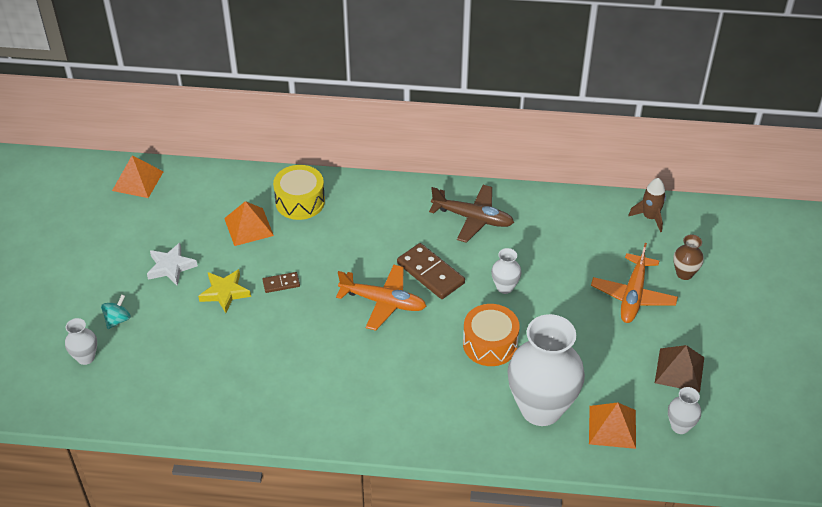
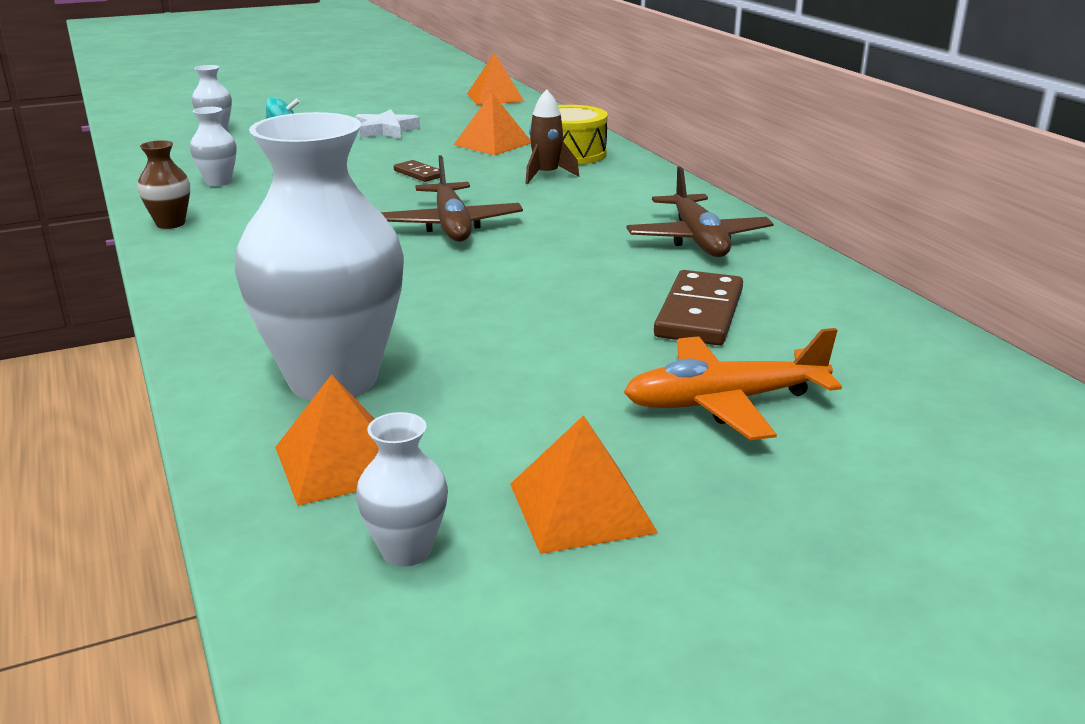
camera: 60 degrees right, 20 degrees down
yellow star [198,269,251,313] -> none
orange plane [336,265,426,331] -> brown plane [381,155,523,242]
brown domino [397,243,465,299] -> brown domino moved to [654,270,743,345]
orange drum [463,304,520,366] -> none
white vase [491,248,521,294] -> white vase moved to [190,107,237,186]
brown rocket [628,178,666,232] -> brown rocket moved to [525,89,579,184]
brown pyramid [655,345,704,392] -> orange pyramid [510,415,658,554]
brown vase [673,234,704,280] -> brown vase moved to [137,140,190,229]

